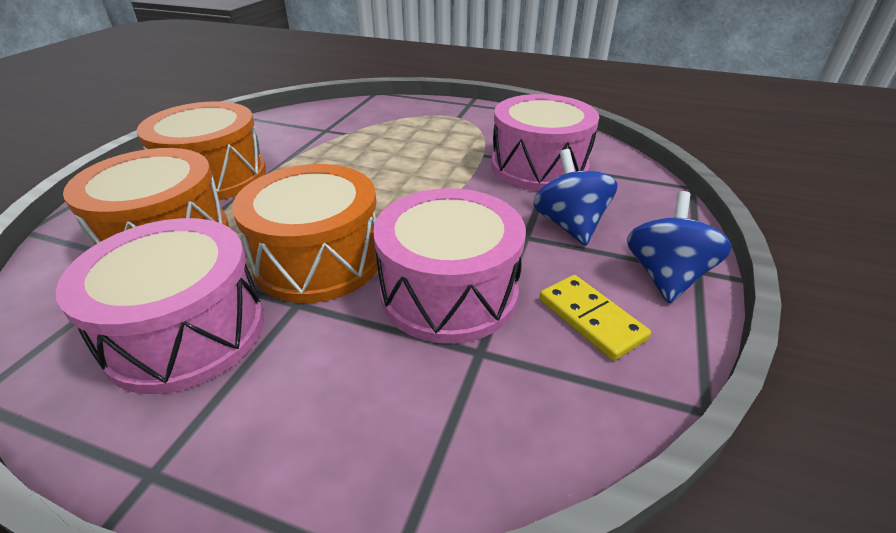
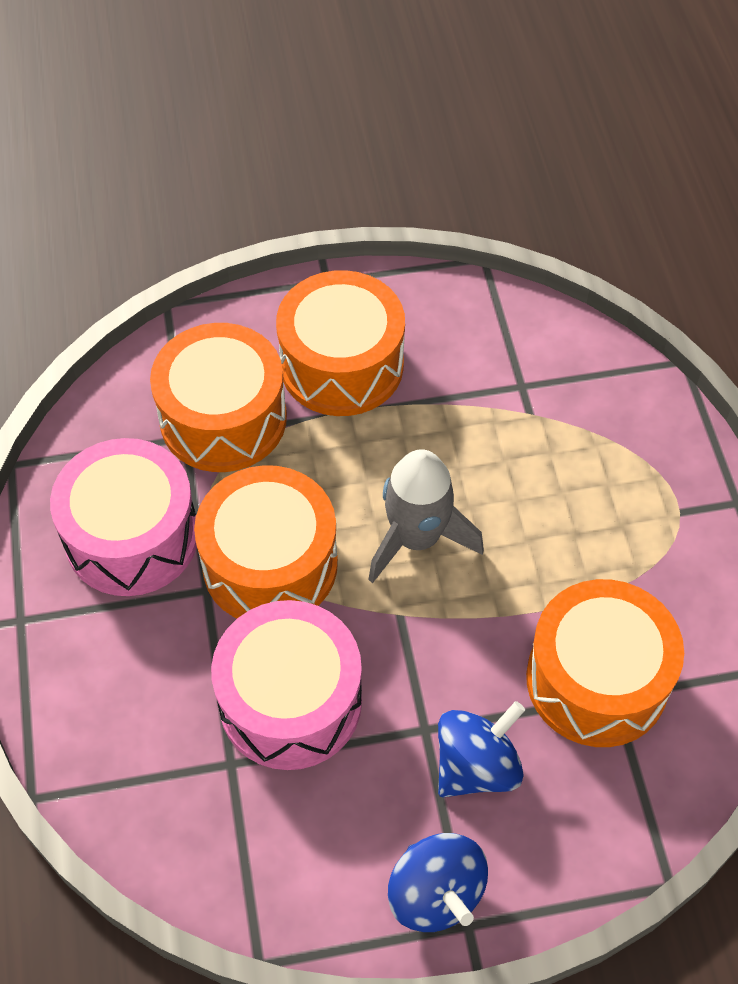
camera: 60 degrees right, 20 degrees up
pink drum [491,94,599,191] -> orange drum [526,579,684,747]
yellow domino [539,275,651,361] -> none
blue spinning top [627,191,732,303] -> blue spinning top turned 75 degrees clockwise [388,833,488,932]
none -> grey rocket [368,449,484,583]

